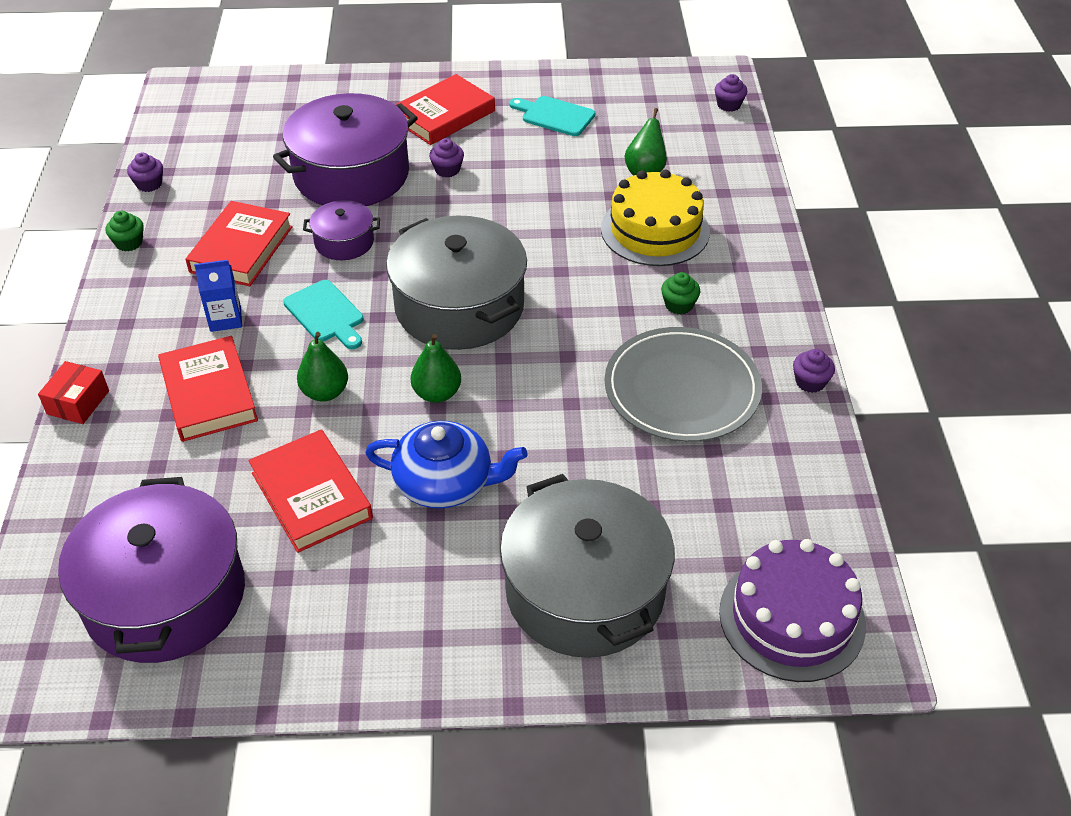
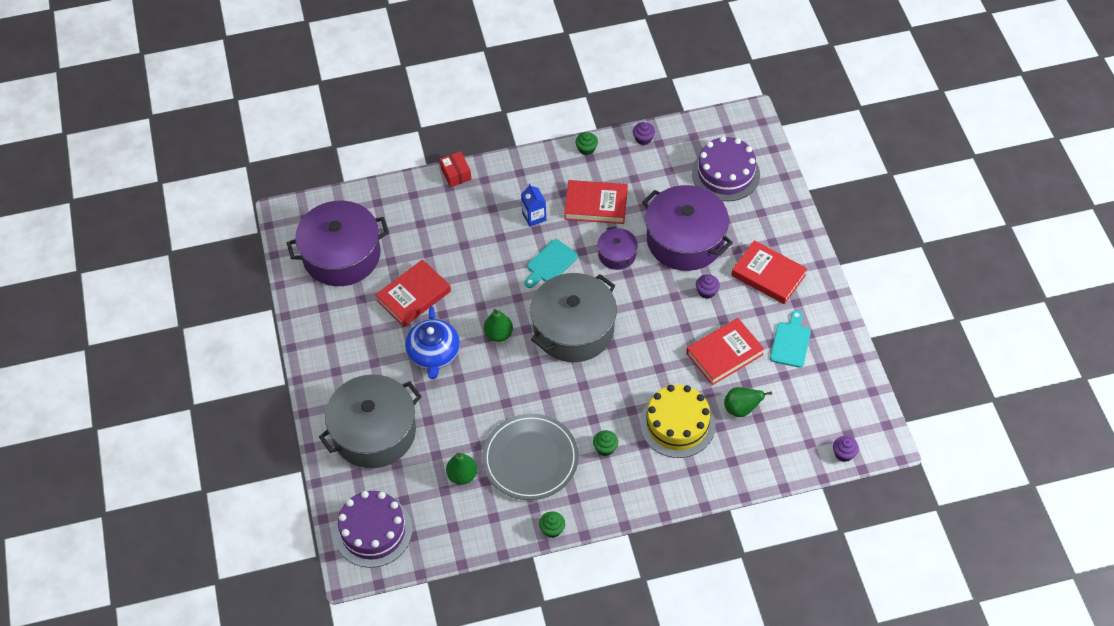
camera: 80 degrees right, 10 degrees up
red box [38,361,109,424] -> red box turned 60 degrees clockwise [440,151,472,187]
red book [158,336,258,442] -> red book moved to [686,318,764,385]
green pear [297,332,348,402] -> green pear moved to [446,453,477,485]
purple cupcake [793,349,835,393] -> green cupcake [539,511,565,538]
none -> purple cake [692,136,760,201]

